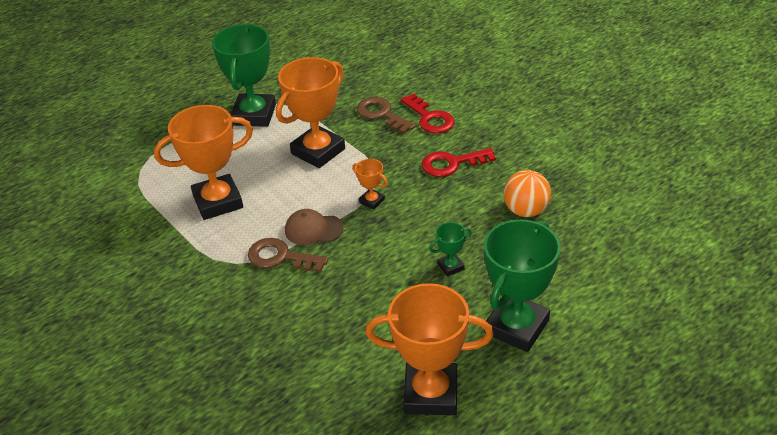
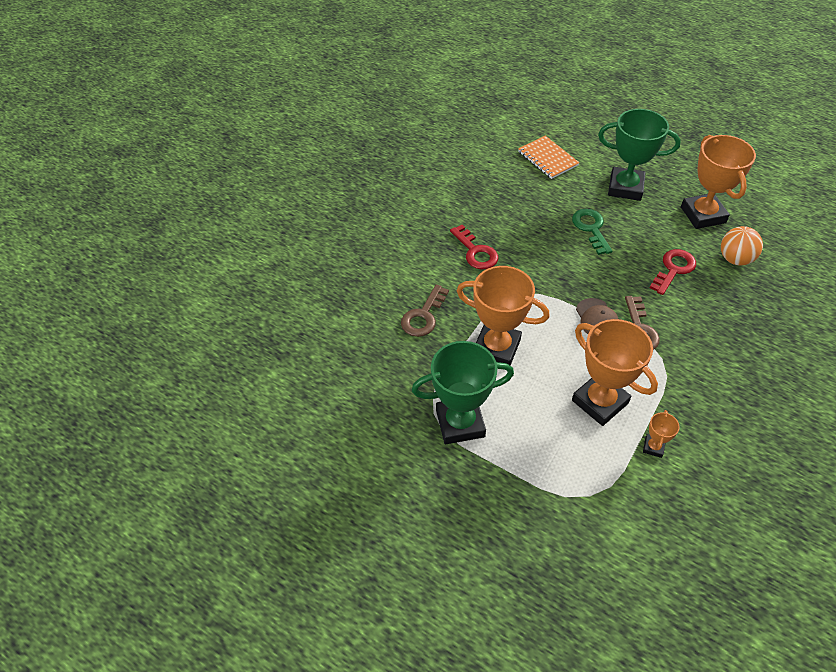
camera: 110 degrees left, 10 degrees up
orange trophy [352,159,388,210] -> orange trophy moved to [643,410,680,458]
red key [401,93,455,134] -> red key moved to [650,249,696,295]
green trophy [429,222,472,277] -> green key [572,209,613,255]
orange ball [504,170,551,217] -> orange ball moved to [721,226,763,266]
none -> orange notebook [518,136,580,179]

